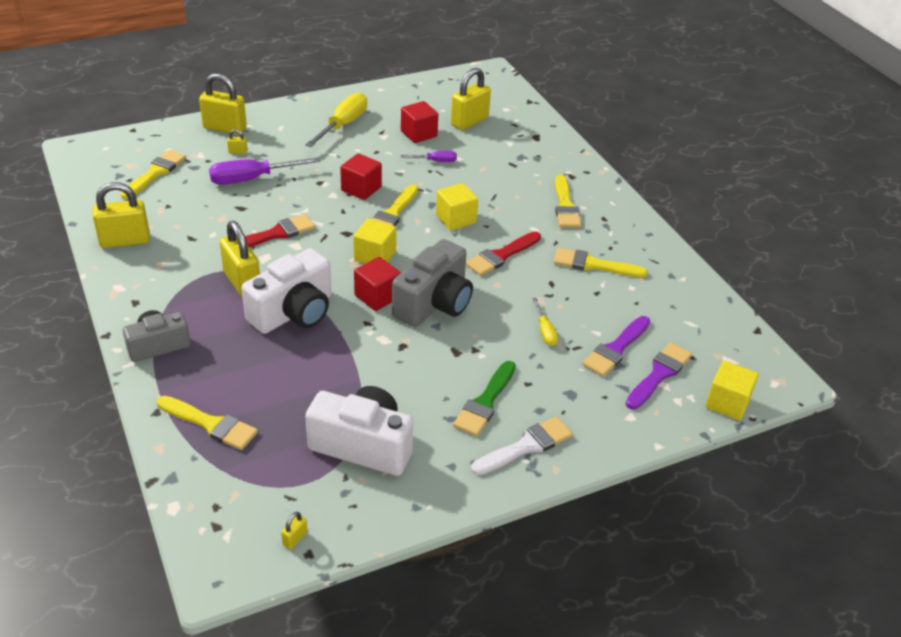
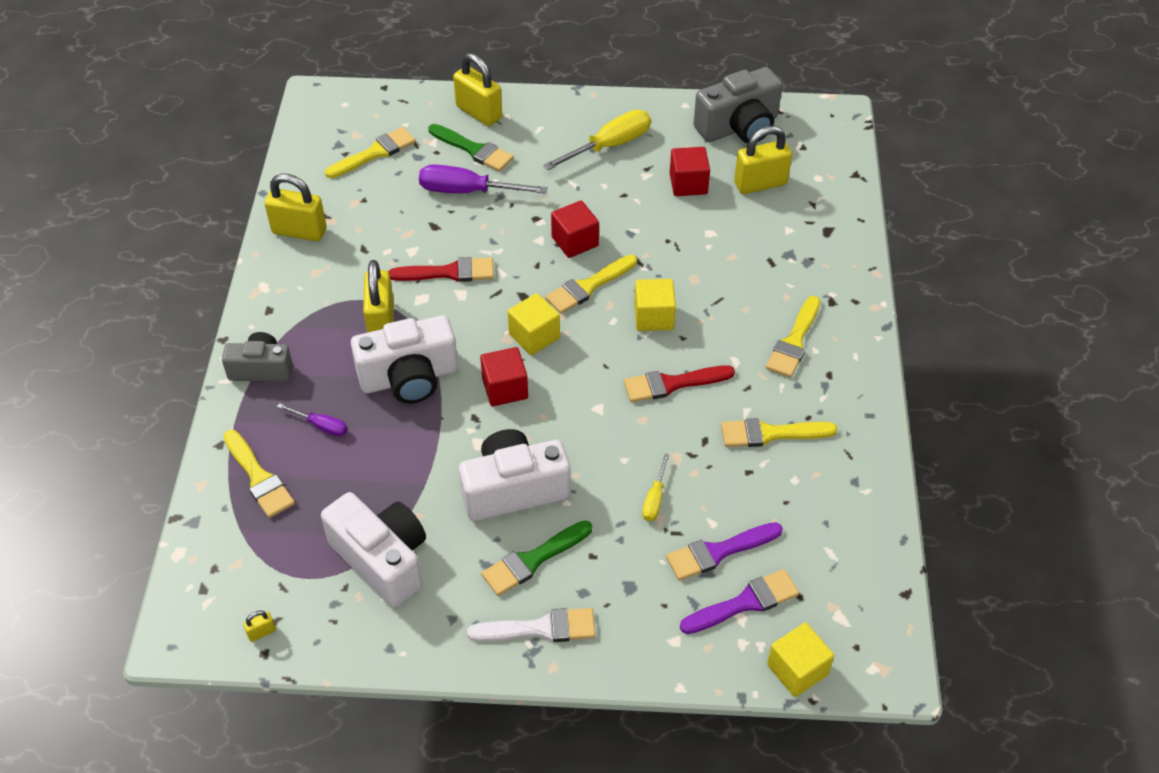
camera: 30 degrees right, 10 degrees up
yellow padlock [227,129,247,154] -> green brush [429,124,514,172]
grey camera [392,239,473,327] -> grey camera moved to [693,67,782,143]
purple screwdriver [401,151,457,162] -> purple screwdriver moved to [277,403,347,436]
yellow brush [554,248,648,278] -> yellow brush turned 45 degrees counterclockwise [721,418,838,447]
none -> white camera [459,429,571,521]

